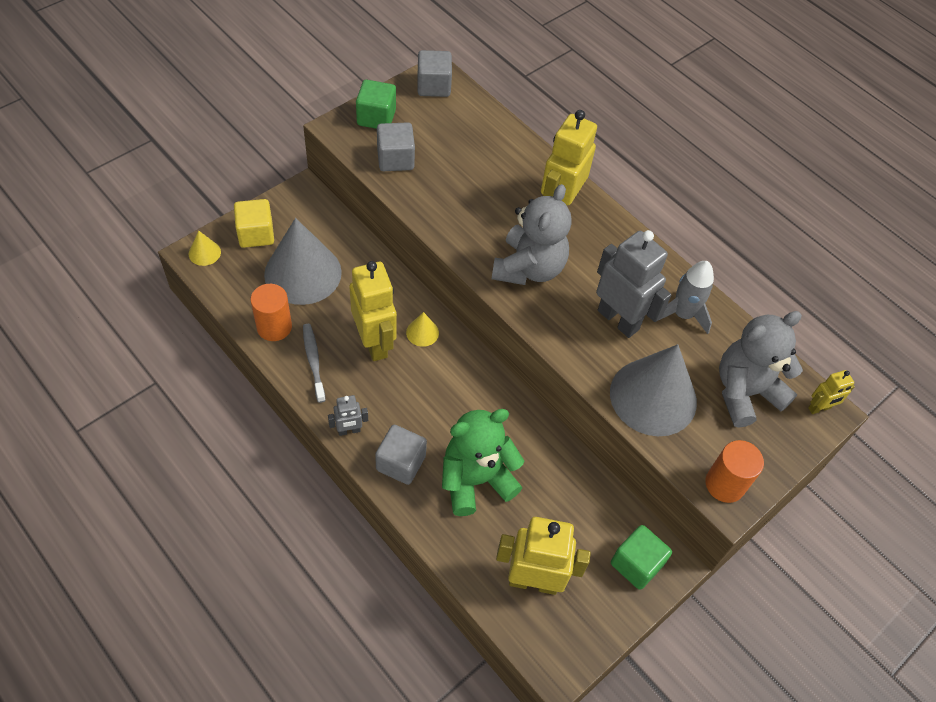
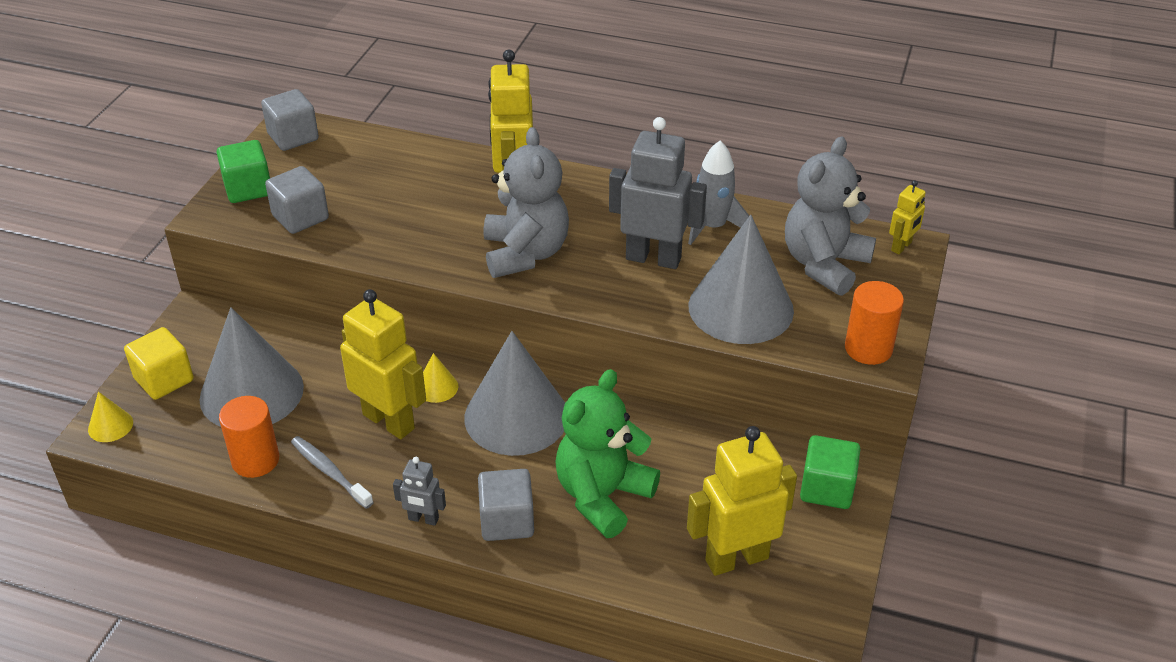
camera: 25 degrees left, 15 degrees down
grey robot [328,395,368,436] -> grey robot turned 60 degrees clockwise [393,457,446,526]
none -> grey cone [464,331,565,456]

